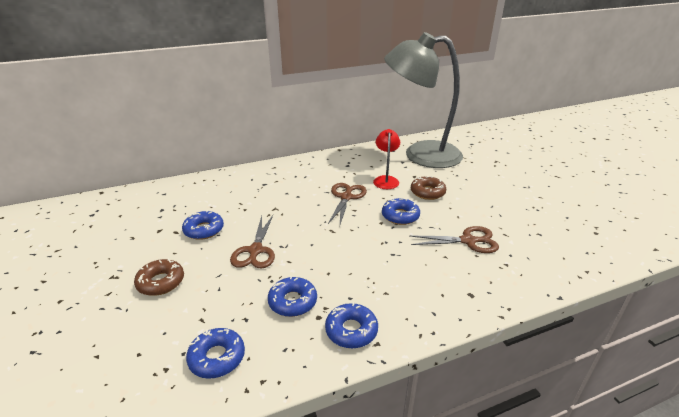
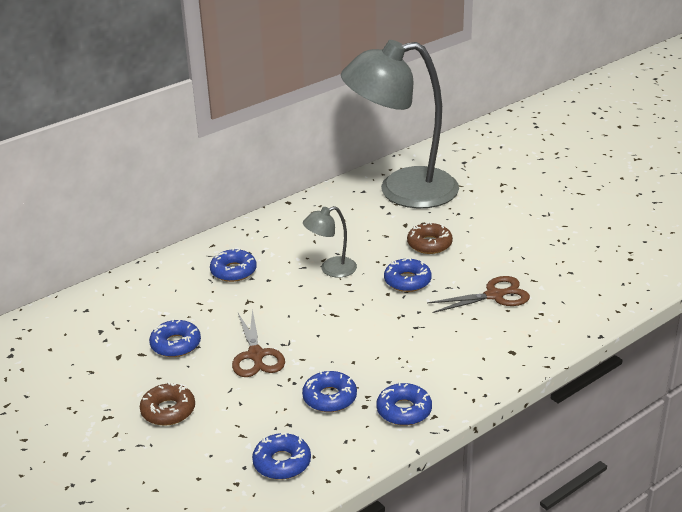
camera: 15 degrees left, 0 degrees up
brown scissors [328,183,367,224] -> grey lamp [303,206,357,278]
red lamp [373,129,400,189] -> none
none -> blue donut [210,248,257,282]

